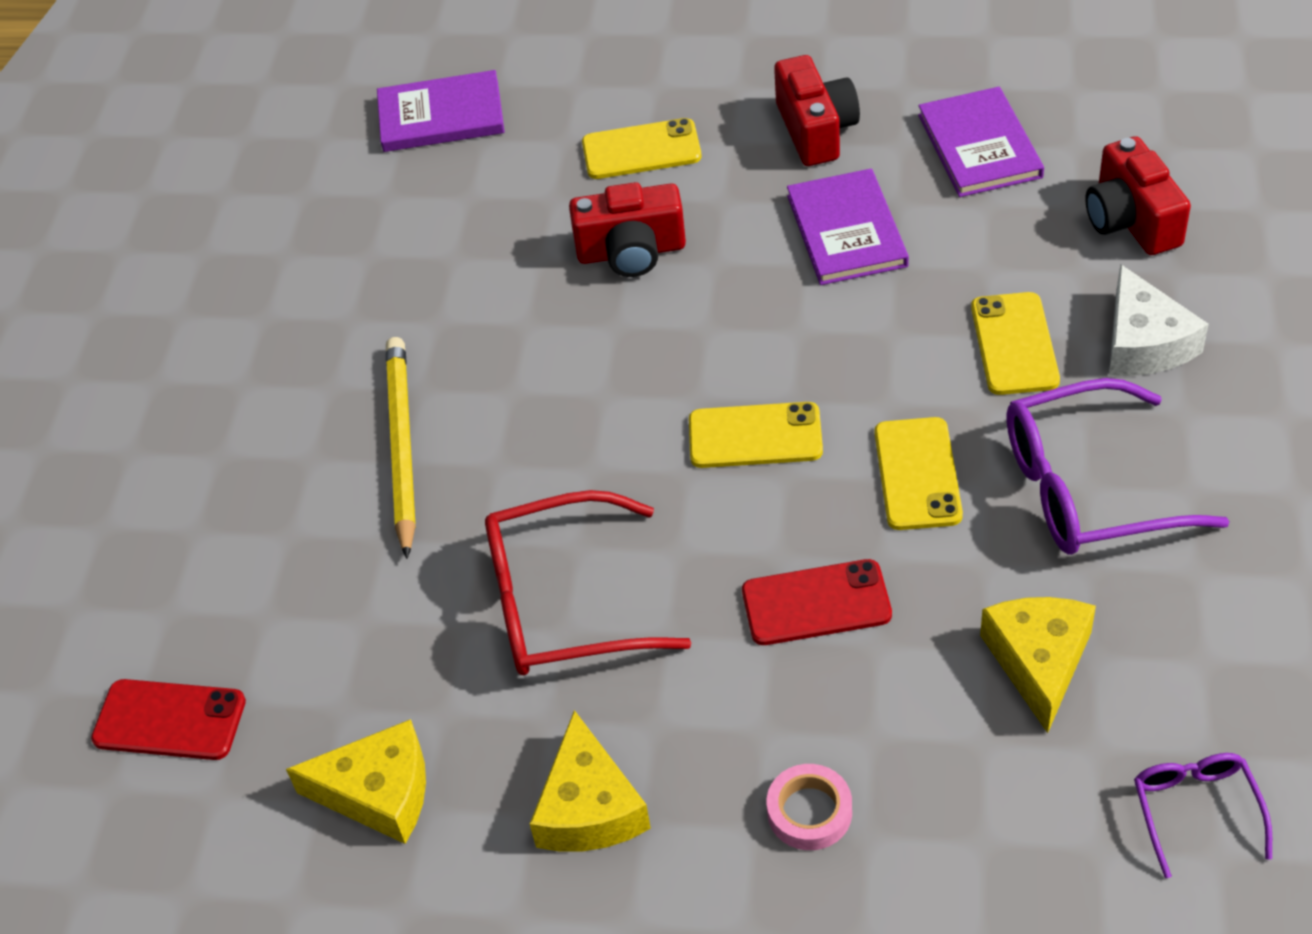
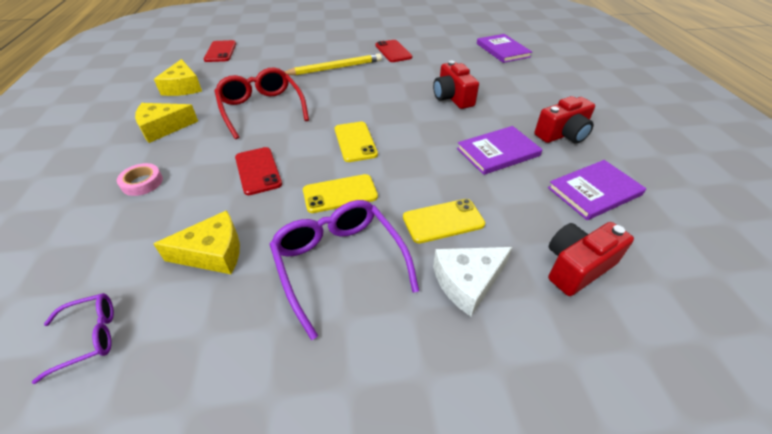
camera: 70 degrees right, 5 degrees down
yellow phone [582,118,702,179] -> none
none -> red phone [375,40,412,62]

